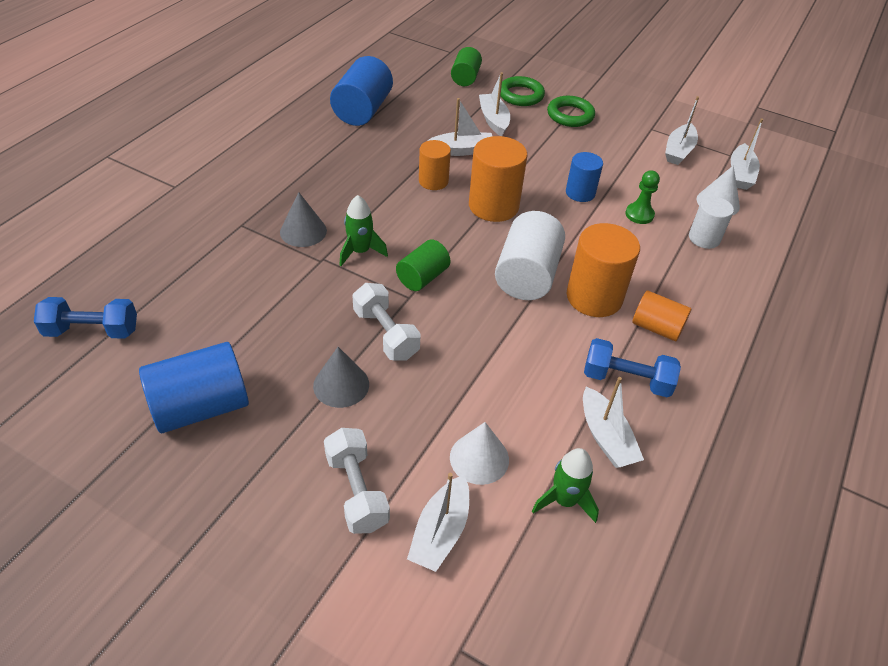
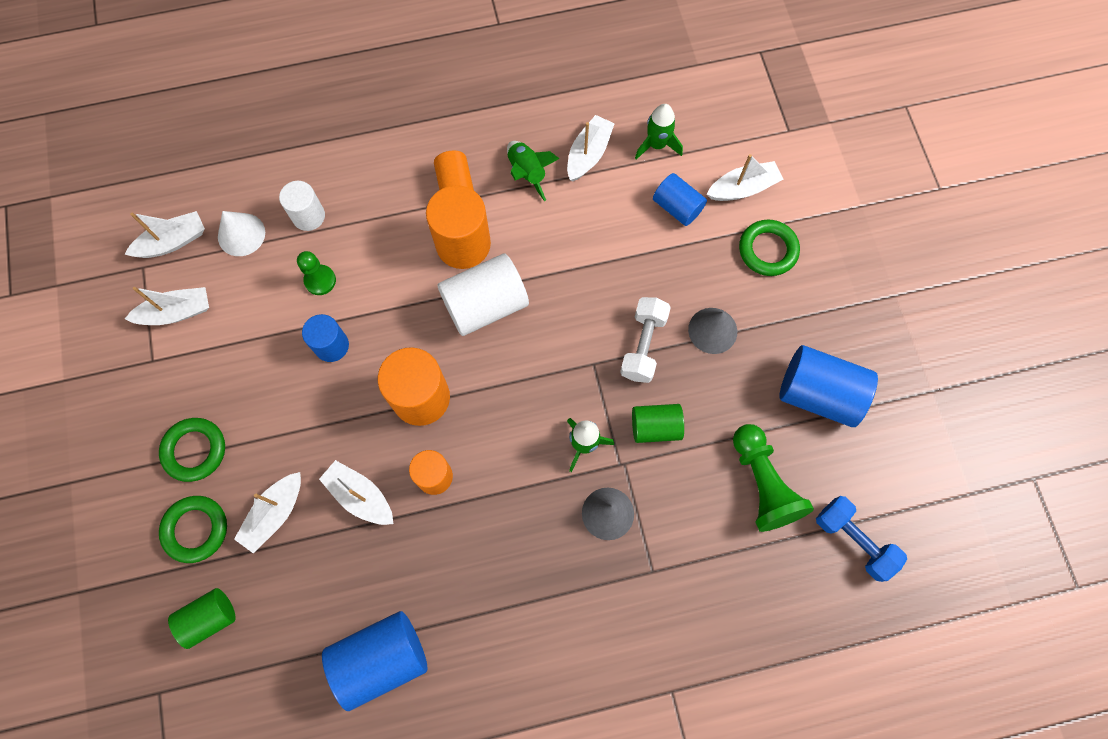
camera: 130 degrees left, 25 degrees up
white dumbbell [324,428,390,534] -> green ring [739,220,800,276]
green cylinder [396,239,451,291] -> green cylinder moved to [632,404,684,443]
white cone [450,422,509,485] -> blue cylinder [653,173,707,226]
blue dumbbell [584,338,681,397] -> green rocket [507,141,560,201]
none -> green pawn [733,424,814,532]

